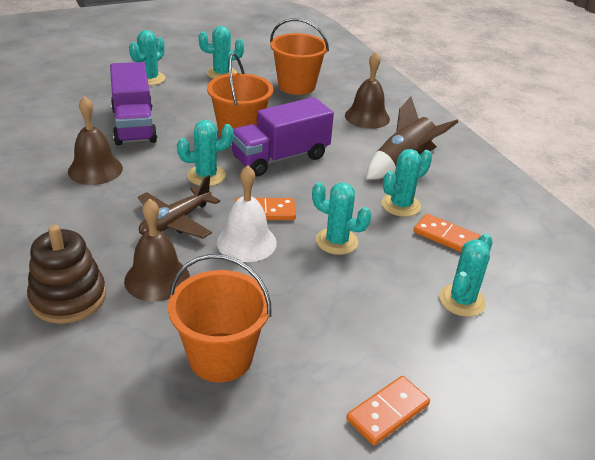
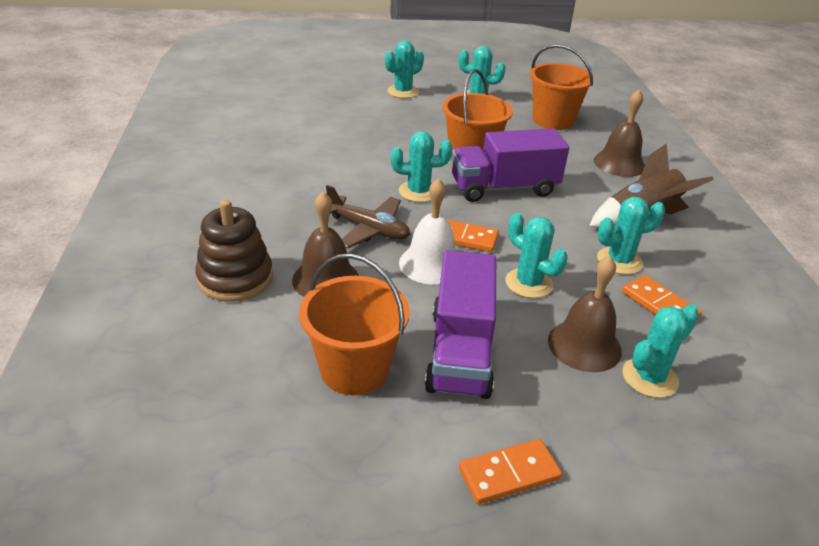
camera: 20 degrees right, 0 degrees up
brown bell [68,96,123,185] -> brown bell moved to [548,256,622,372]
purple truck [110,62,157,145] -> purple truck moved to [425,250,496,399]
brown plane [138,175,220,239] -> brown plane turned 120 degrees counterclockwise [326,185,410,249]

